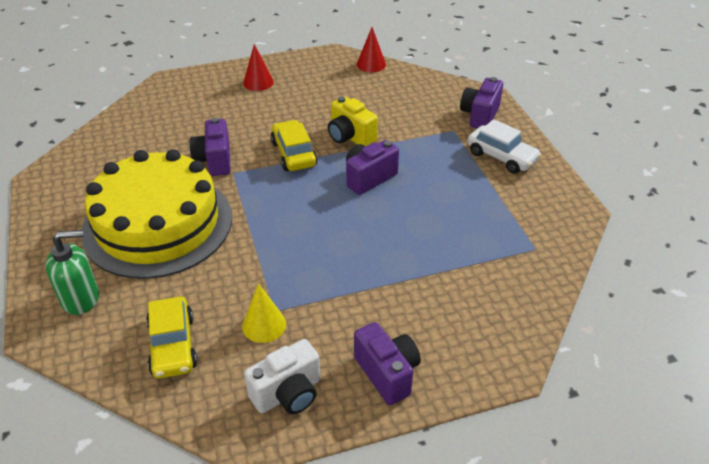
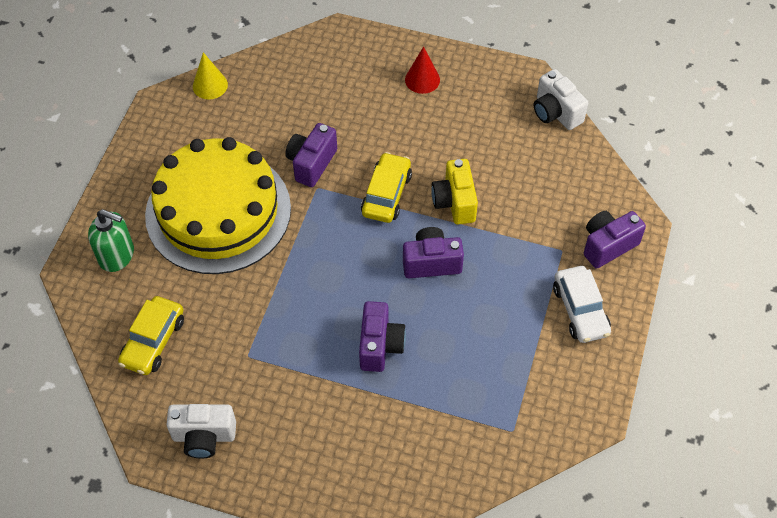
camera: 35 degrees right, 15 degrees up
yellow cone [242,283,286,343] -> yellow cone moved to [193,52,228,99]
purple camera [354,322,421,405] -> purple camera moved to [359,301,406,372]
red cone [357,27,386,72] -> white camera [534,69,588,130]

